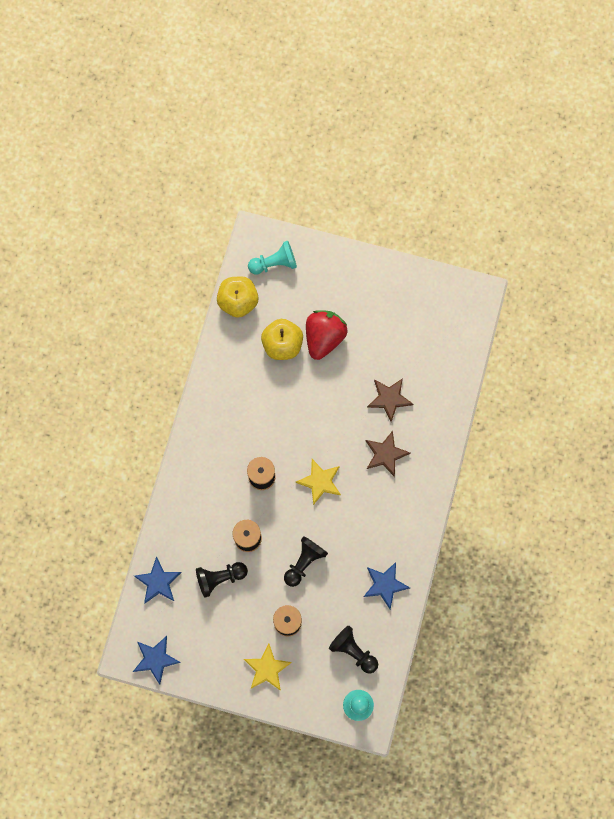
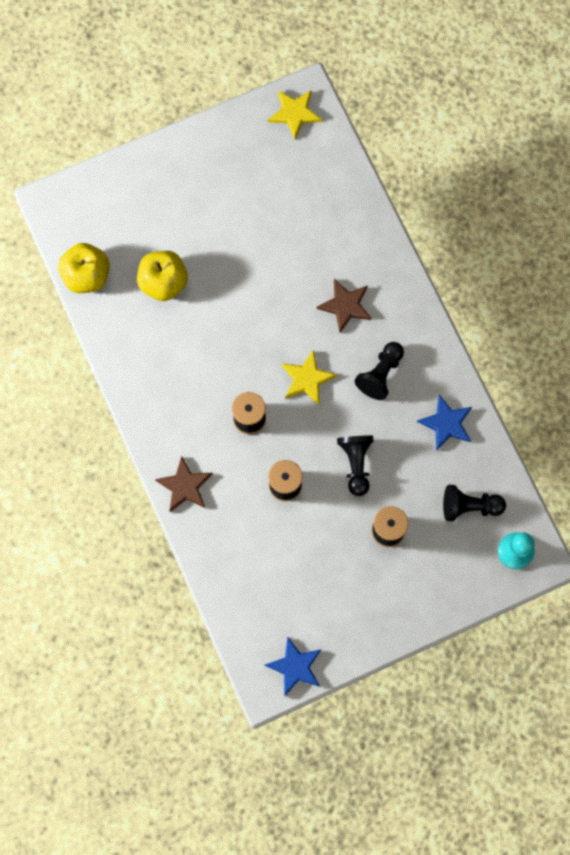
camera: 40 degrees left, 0 degrees up
blue star [134,557,182,604] -> none
black pawn [196,562,248,598] -> black pawn moved to [355,342,404,400]
yellow star [244,644,292,691] -> yellow star moved to [268,90,322,139]
turquoise pawn [248,241,297,275] -> none
red strawberry [306,310,347,360] -> none
brown star [367,378,413,422] -> brown star moved to [155,456,213,512]

